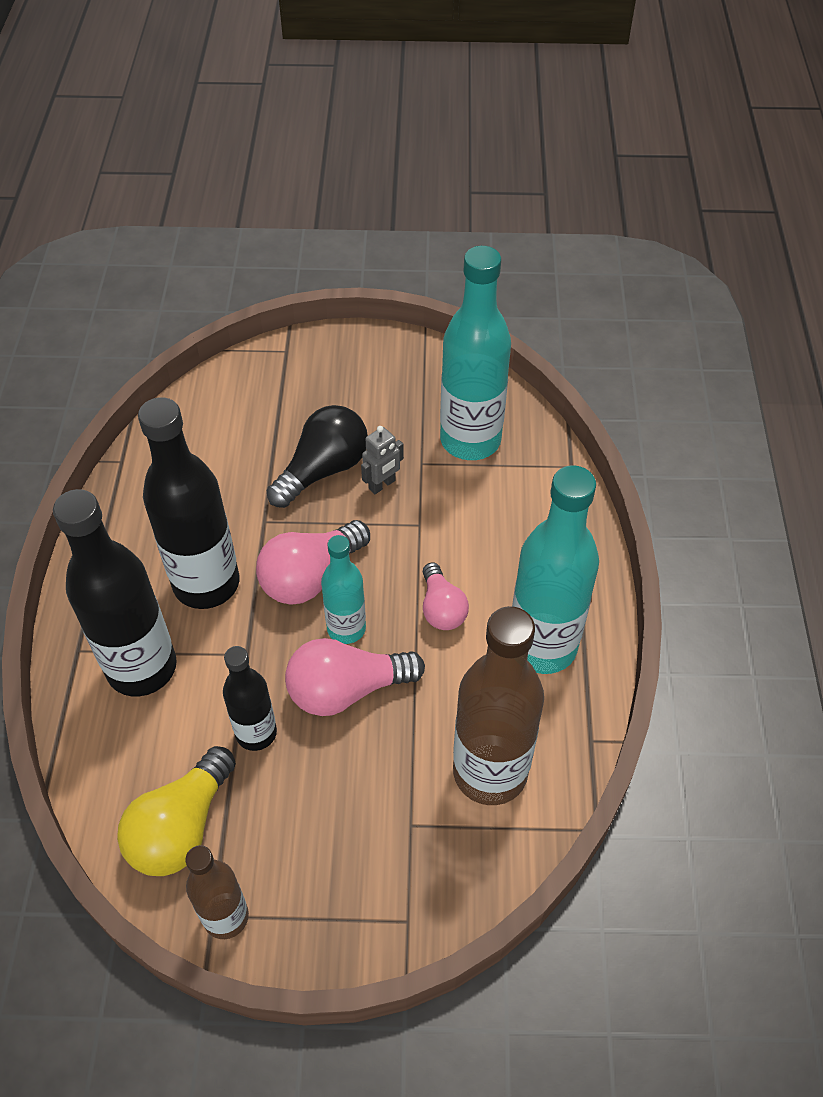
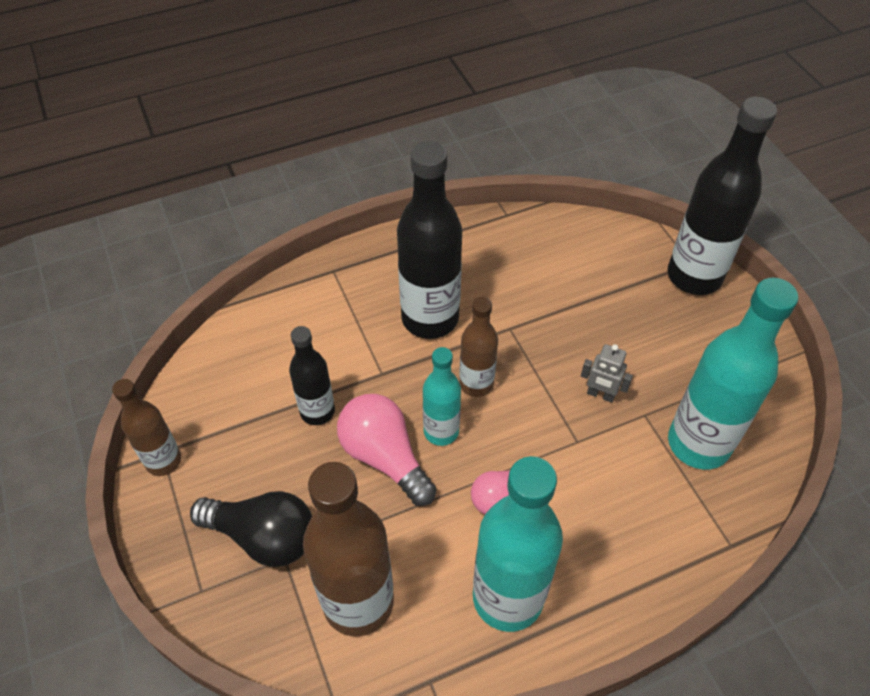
camera: 65 degrees right, 0 degrees up
black bottle [53,489,177,696] -> black bottle moved to [667,97,777,295]
yellow light bulb [117,746,236,876] -> none
pink light bulb [256,520,370,604] -> brown bottle [459,297,498,397]
black light bulb [266,405,368,508] -> black light bulb moved to [190,491,312,567]

